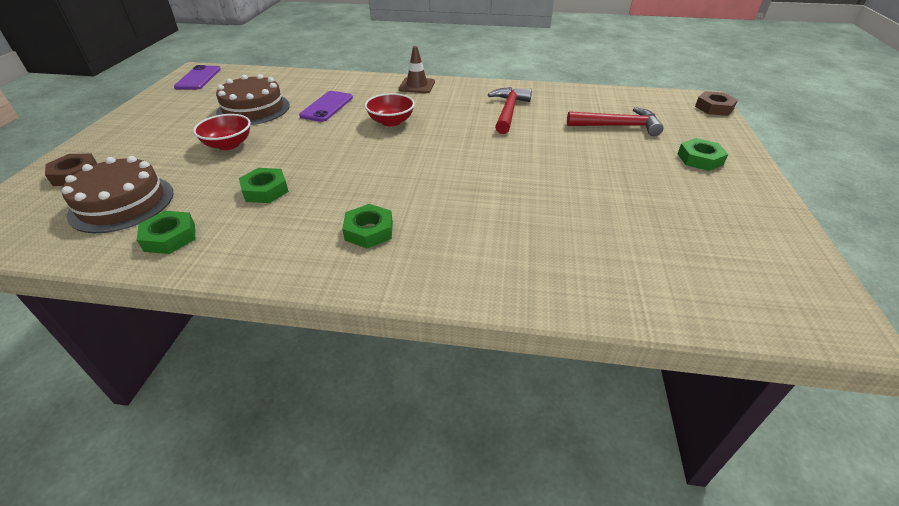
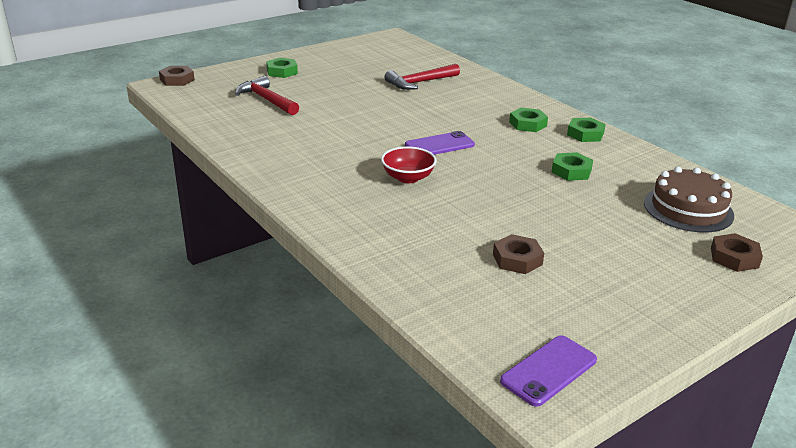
camera: 135 degrees left, 10 degrees down
green nut [137,211,195,254] -> green nut moved to [567,118,606,142]
red bowl [193,114,251,150] -> none
brown cake [216,74,290,125] -> brown nut [493,234,544,274]
purple phone [299,91,353,122] -> purple phone moved to [405,131,475,155]
brown traffic cone [398,46,435,93] -> none
red hammer [488,87,532,134] -> red hammer moved to [385,64,460,90]

